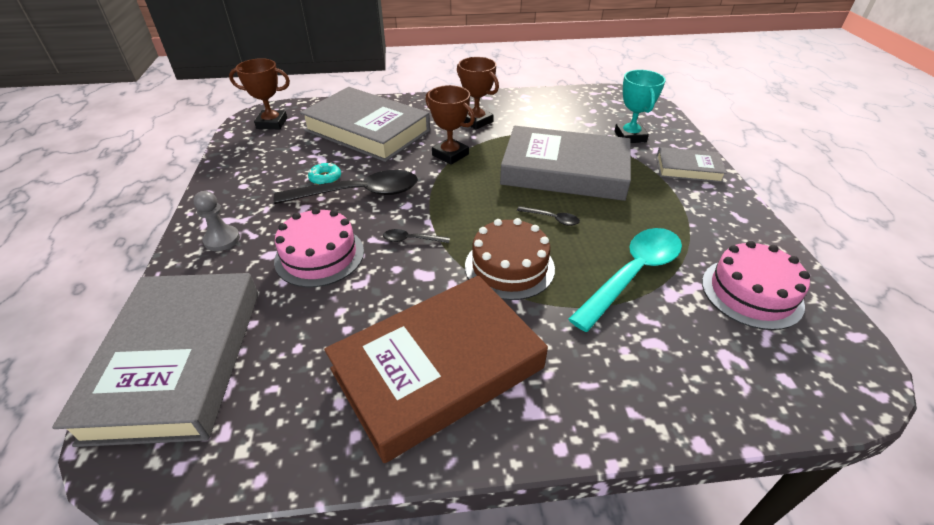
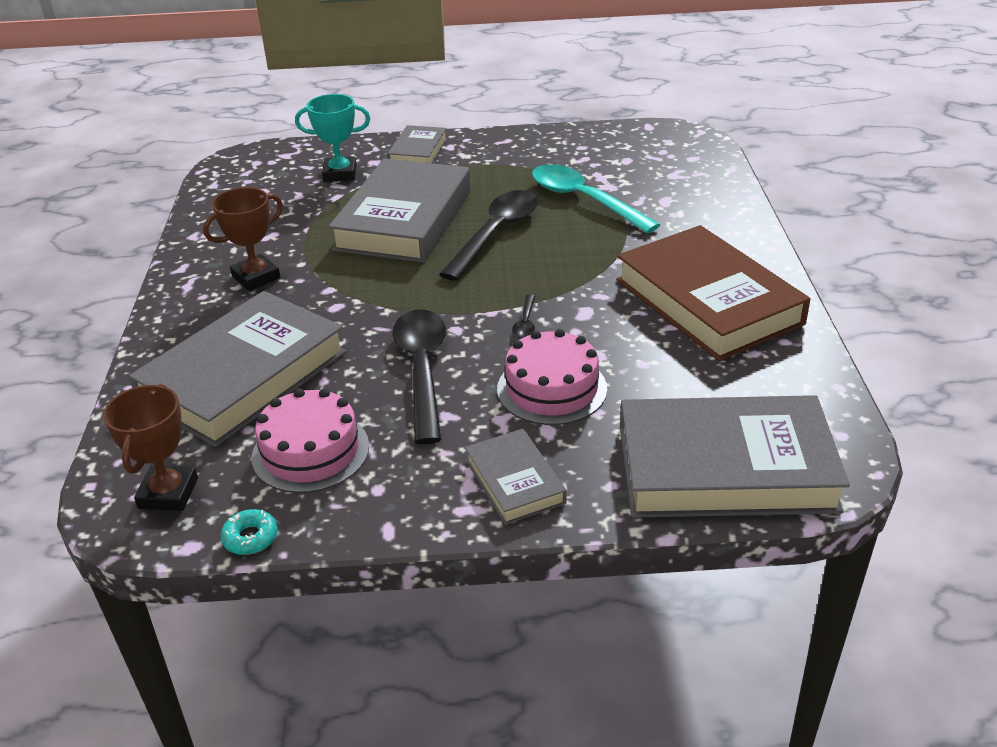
camera: 85 degrees left, 5 degrees down
grey pawn [193,191,240,251] -> grey book [465,429,567,525]
turquoise donut [308,163,341,185] -> turquoise donut moved to [221,509,278,555]
brown trophy [426,85,475,165] -> none
brown cake [465,218,555,300] -> none
black spoon [517,206,580,226] -> black spoon [439,190,538,281], size x2.34
pink cake [702,241,810,330] -> pink cake moved to [252,388,369,493]

